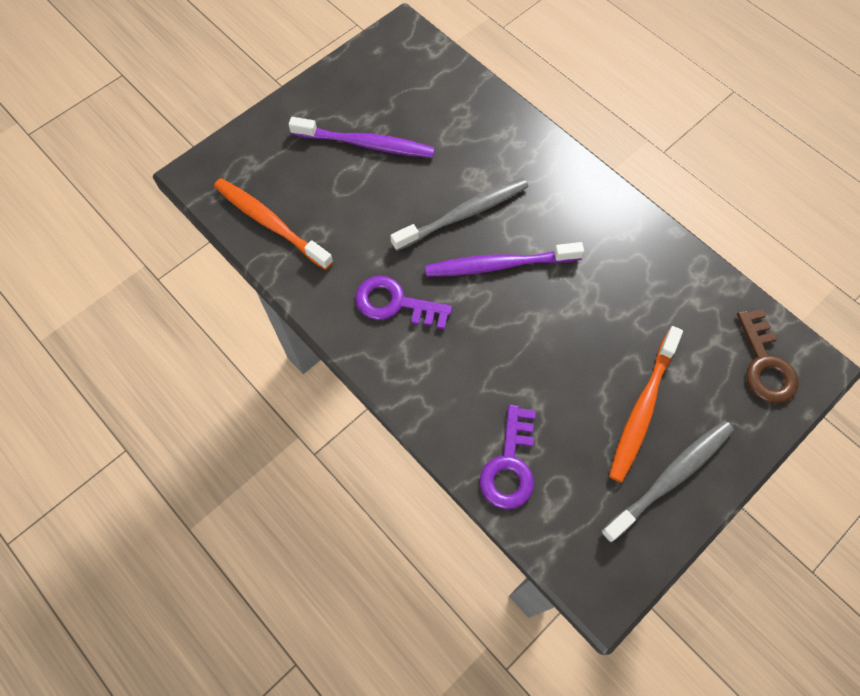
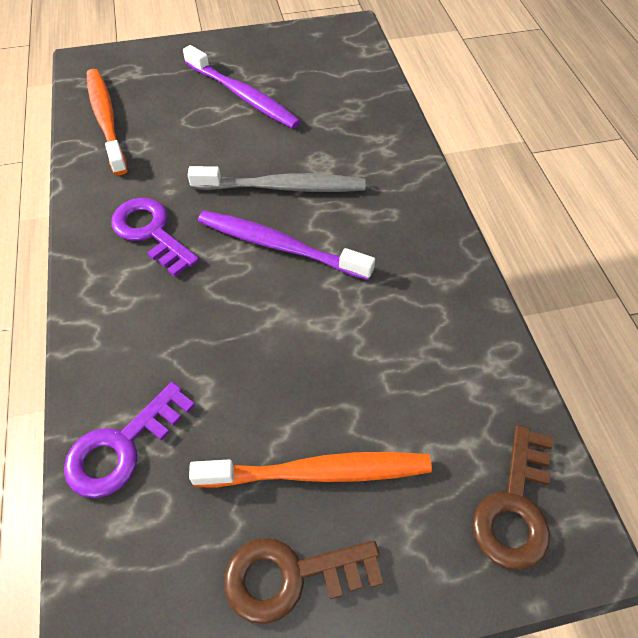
camera: 30 degrees right, 10 degrees down
grey toothbrush [601,420,734,543] -> brown key [224,538,383,624]
orange toothbrush [609,326,683,483] -> orange toothbrush turned 150 degrees counterclockwise [189,452,432,488]

